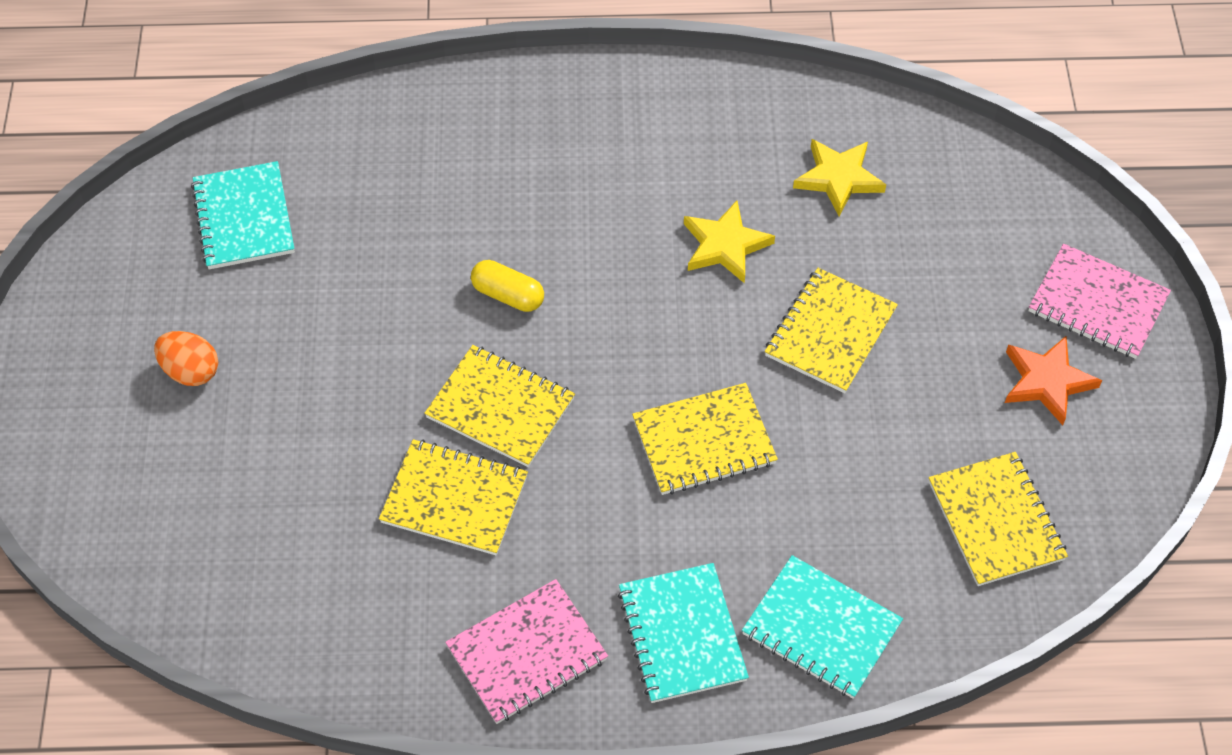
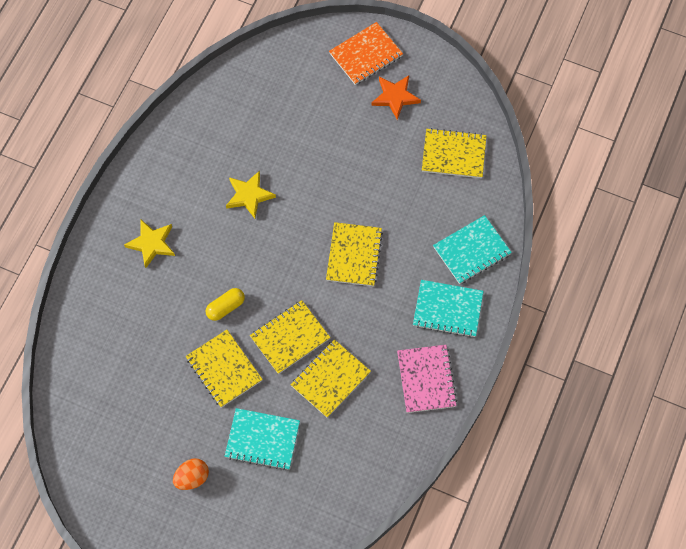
camera: 65 degrees left, 10 degrees up
turquoise notebook [191,161,295,269] -> turquoise notebook moved to [225,408,300,470]
yellow notebook [765,268,898,393] -> yellow notebook moved to [186,330,263,408]
yellow star [793,139,886,216] -> yellow star moved to [124,220,175,268]
pink notebook [1028,244,1171,359] -> orange notebook [329,22,403,85]

